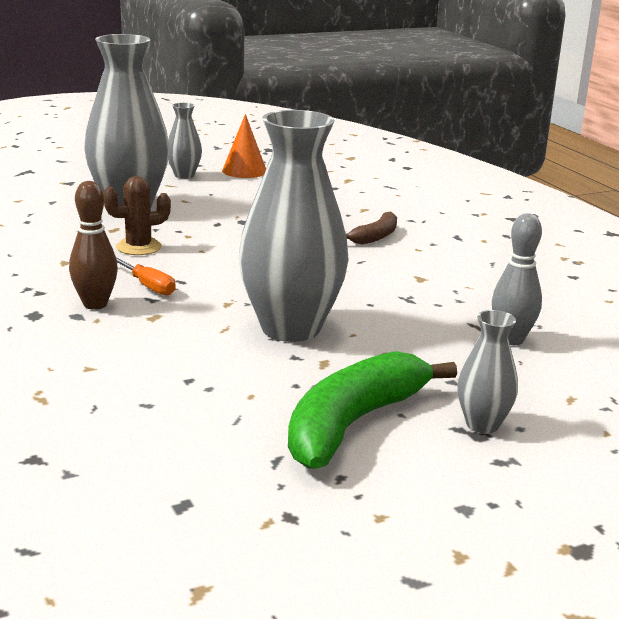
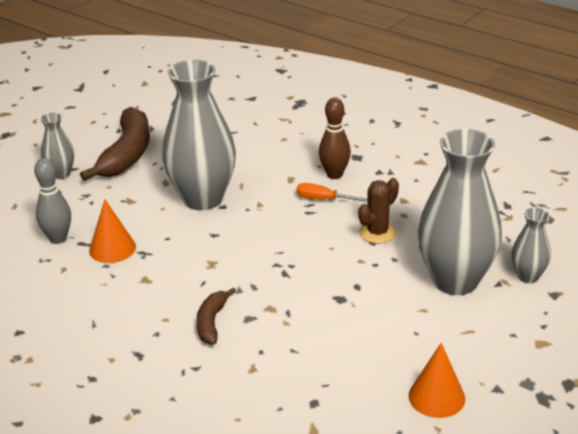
camera: 155 degrees right, 10 degrees up
grey vase [168,103,202,179] -> grey vase moved to [512,208,551,283]
green banana [288,351,457,469] -> brown banana [80,107,150,181]
none -> orange cone [89,200,136,263]

